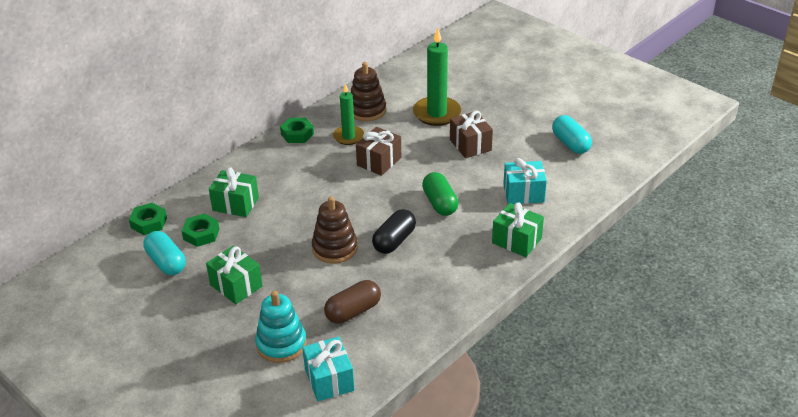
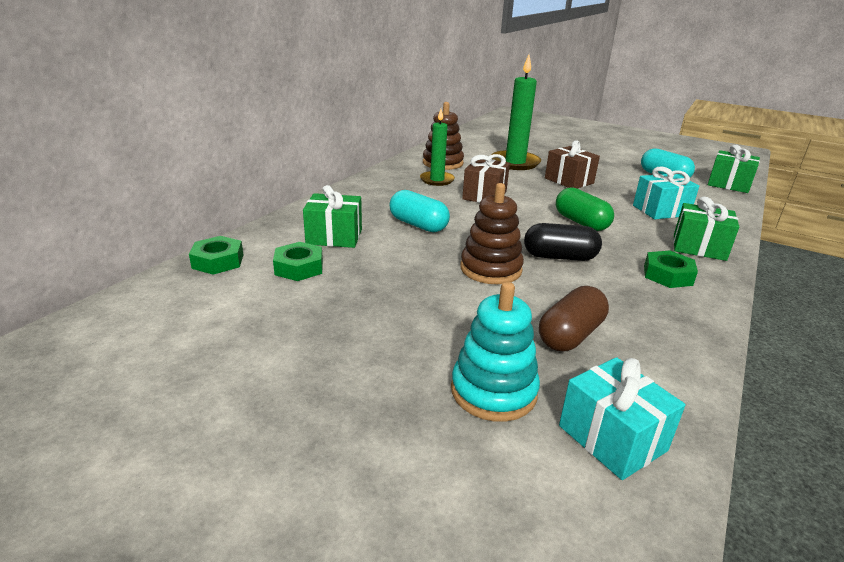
camera: 15 degrees left, 10 degrees down
turquoise capsule [143,231,186,275] -> turquoise capsule moved to [389,190,450,232]
green gift [206,246,262,304] -> green gift moved to [708,145,760,193]
green nut [280,118,314,143] -> green nut moved to [644,250,698,288]
black capsule [372,209,416,254] -> black capsule turned 75 degrees clockwise [524,223,602,261]

